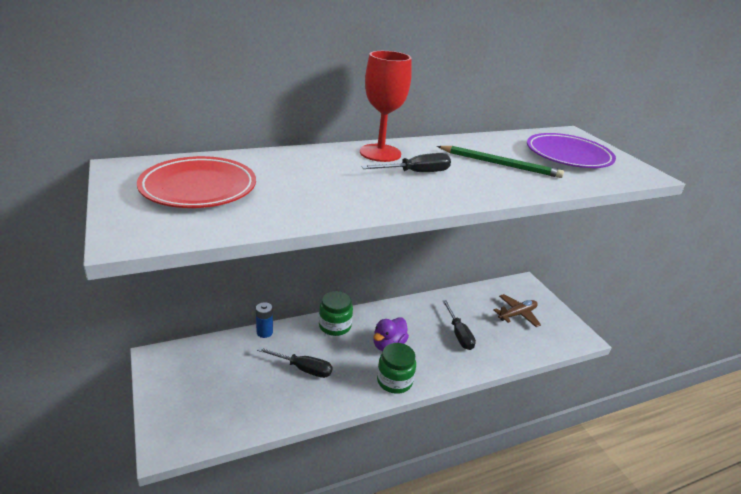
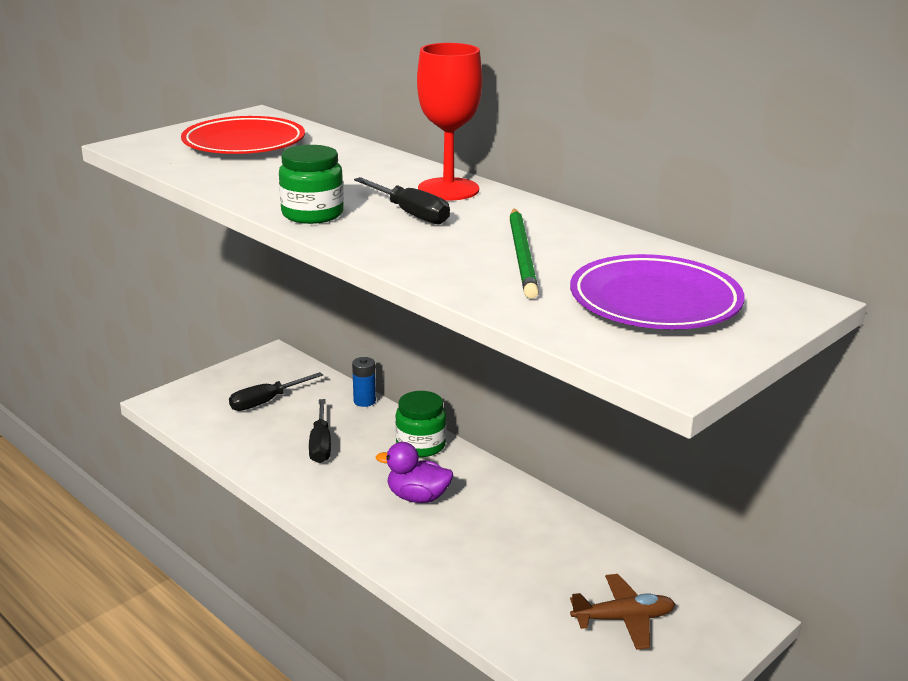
camera: 70 degrees right, 5 degrees down
green jar [377,343,416,394] -> green jar moved to [279,145,344,224]
black screwdriver [443,300,476,350] -> black screwdriver moved to [229,372,323,411]
brown plane [494,294,541,327] -> brown plane turned 45 degrees counterclockwise [570,574,675,650]

